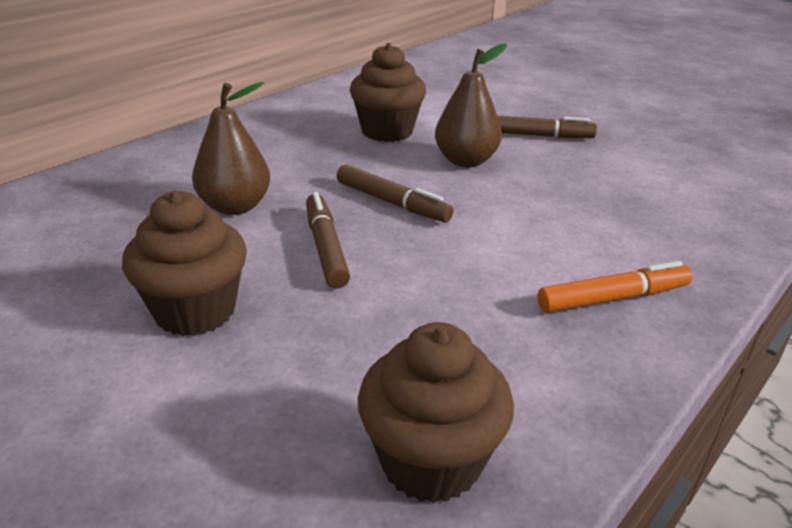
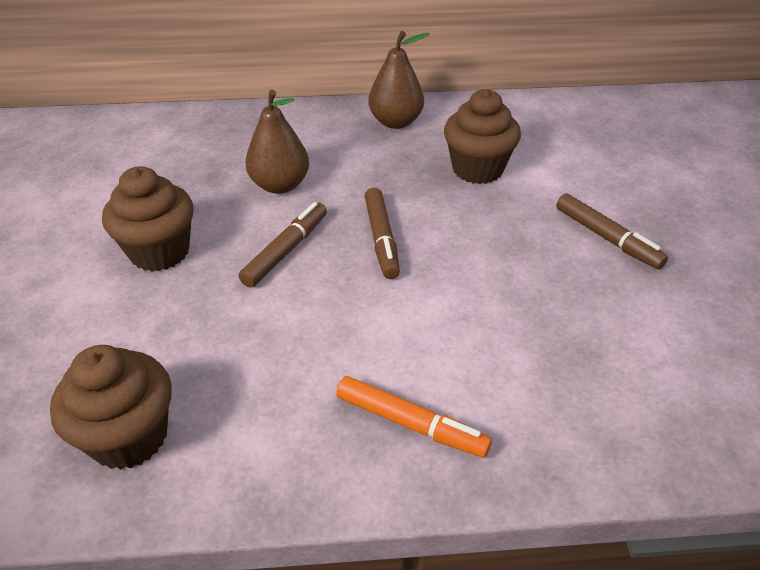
camera: 45 degrees right, 10 degrees up
brown pear [435,43,507,167] -> brown pear moved to [368,31,429,129]

